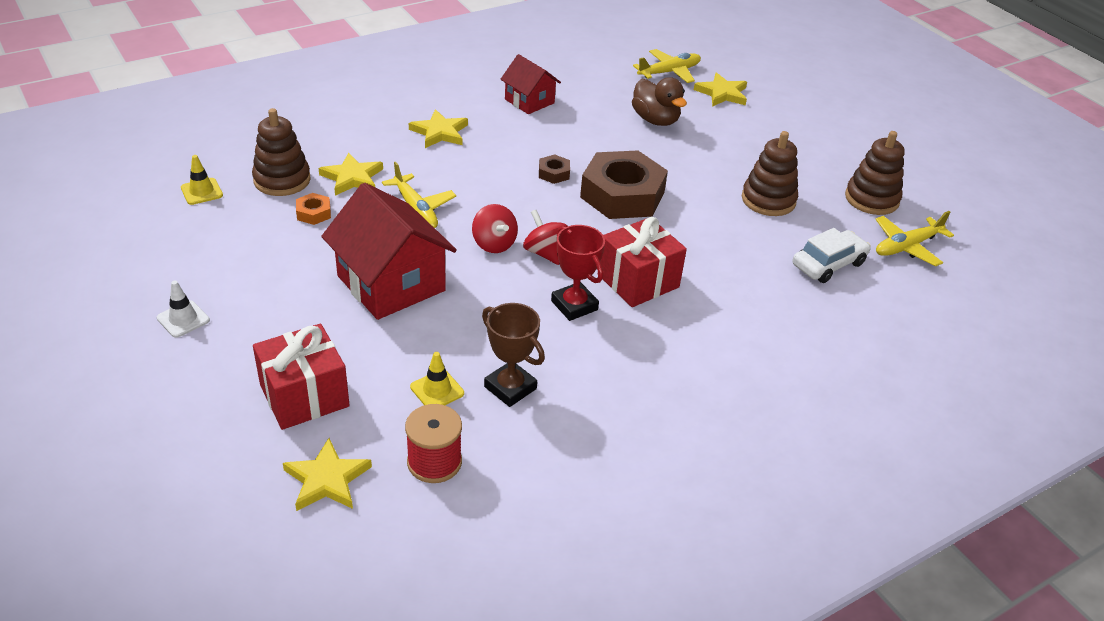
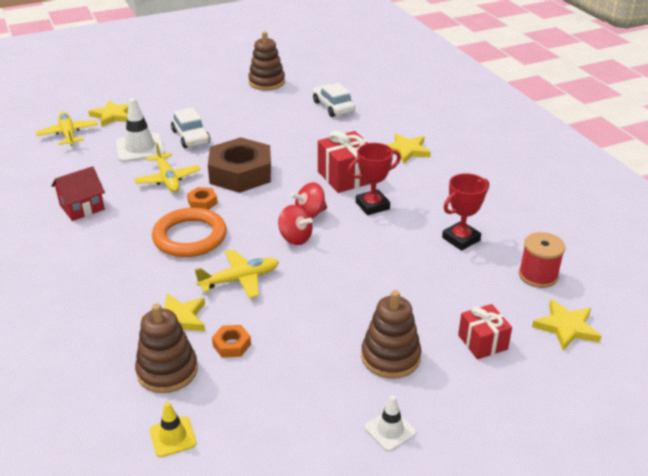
camera: 80 degrees left, 5 degrees down
red gift [253,323,350,430] -> red gift [458,304,512,359], size x0.64
red house [321,183,457,320] -> none
yellow star [409,109,468,148] -> yellow star moved to [387,133,431,164]
yellow traffic cone [410,352,464,405] -> none
red spinning top [472,204,518,253] -> red spinning top turned 60 degrees clockwise [278,205,313,245]
brown trophy [482,303,545,407] -> red trophy [442,173,489,251]
brown nut [539,155,570,184] -> orange nut [187,187,218,210]
brown duck [632,77,687,126] -> white traffic cone [116,98,165,162]
brown stacking toy [742,131,798,216] -> brown stacking toy moved to [361,290,421,379]
yellow plane [875,211,954,266] -> yellow plane moved to [134,142,200,192]
none -> orange ring [152,207,227,257]
none -> white car [171,108,210,148]

